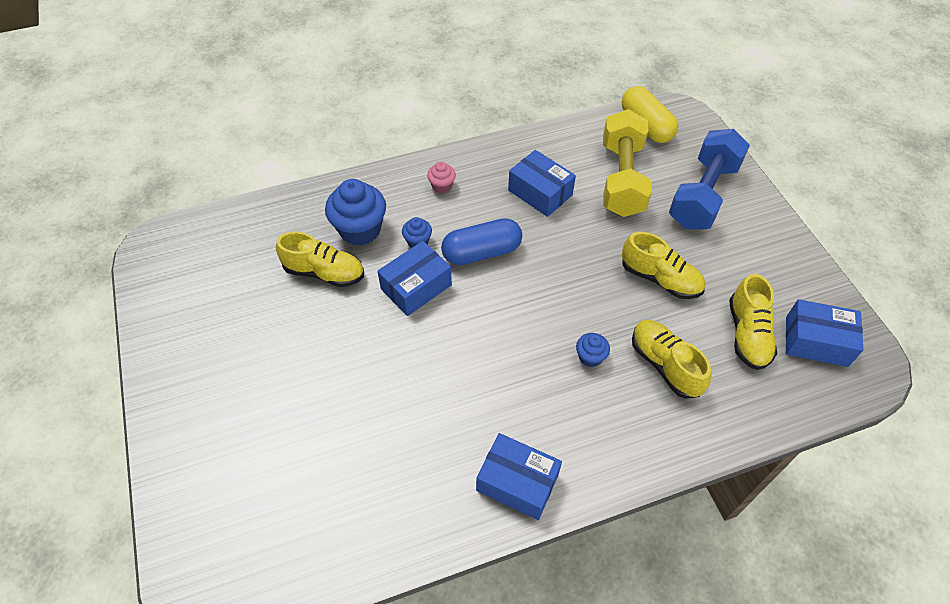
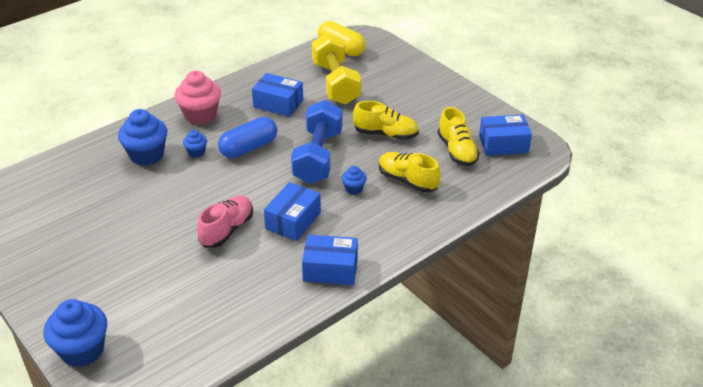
camera: 20 degrees left, 15 degrees down
yellow shoe [276,231,364,287] -> none
blue box [377,241,452,316] -> blue box moved to [264,182,321,241]
pink cupcake [427,161,456,193] -> pink cupcake [175,70,221,125], size x2.00
blue dumbbell [669,129,750,229] -> blue dumbbell moved to [291,100,343,184]
none -> blue cupcake [44,299,107,367]
none -> pink shoe [197,195,253,248]

